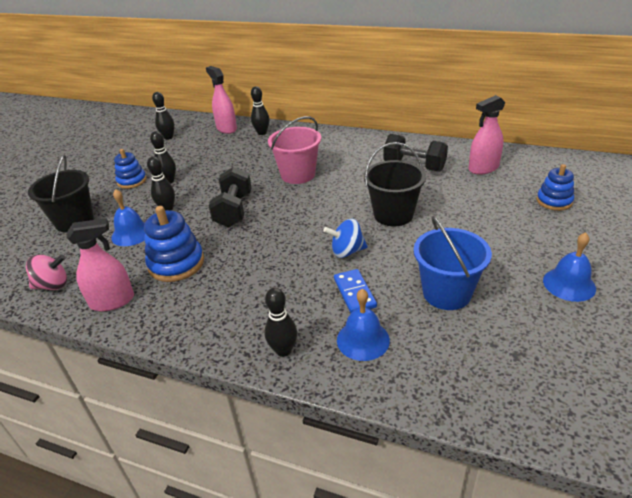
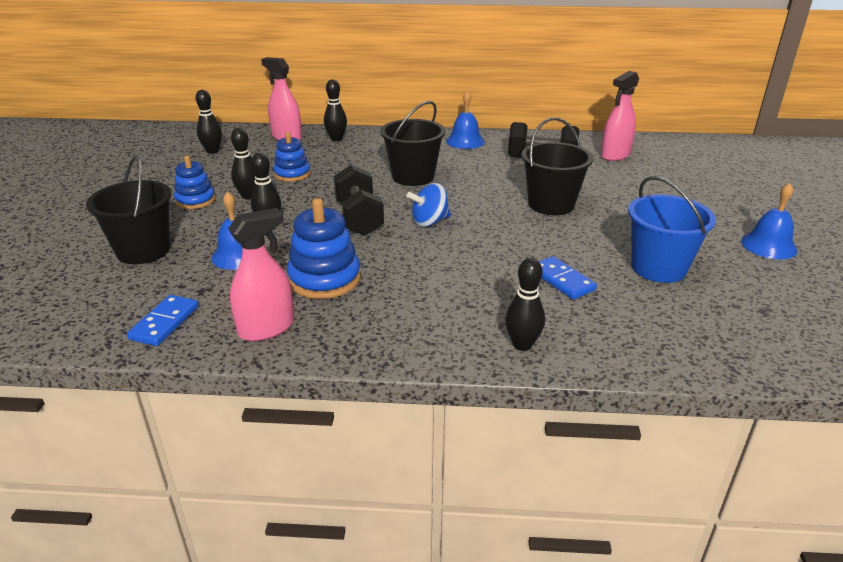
camera: 20 degrees left, 5 degrees down
pink spinning top [26,254,67,290] -> blue domino [127,295,199,346]
pink bucket [268,116,321,184] -> black bucket [380,101,446,186]
blue spinning top [323,219,368,258] -> blue spinning top moved to [407,183,451,227]
blue bell [337,289,390,361] -> blue bell moved to [446,91,485,149]
blue stacking toy [536,164,574,211] -> blue stacking toy moved to [273,132,310,182]

